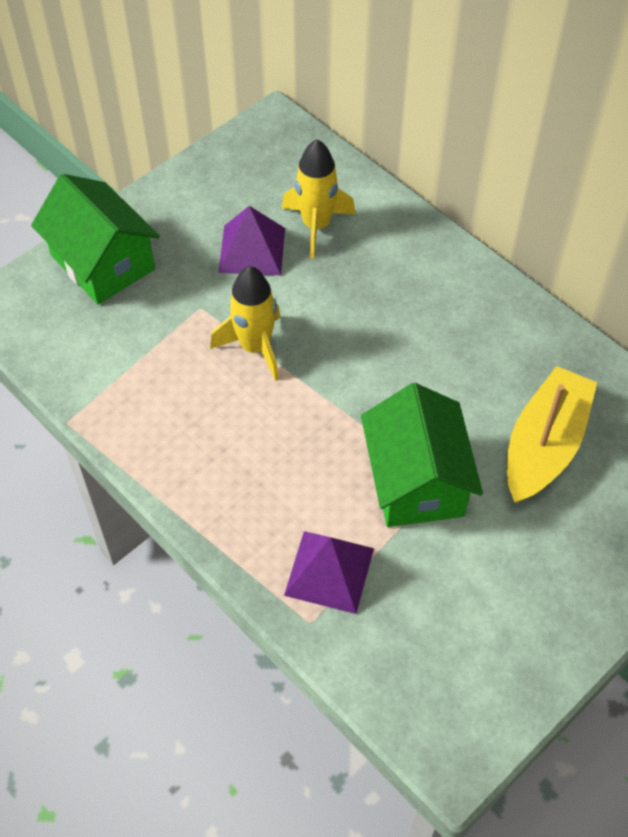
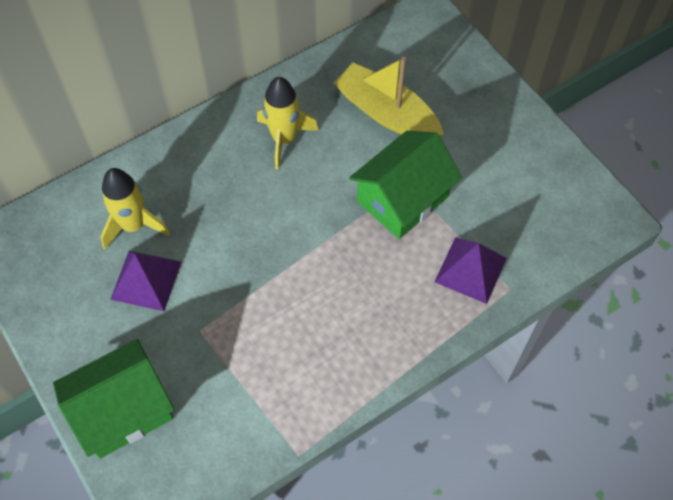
camera: 80 degrees left, 5 degrees up
yellow rocket [210,266,280,381] -> yellow rocket moved to [257,77,319,170]
green house [361,383,483,527] -> green house turned 45 degrees counterclockwise [349,131,462,239]

